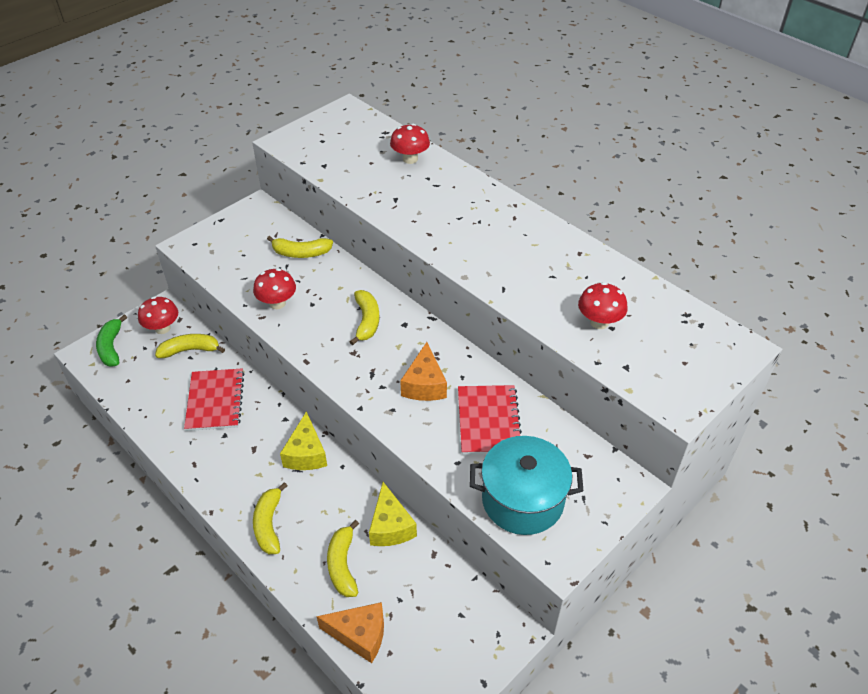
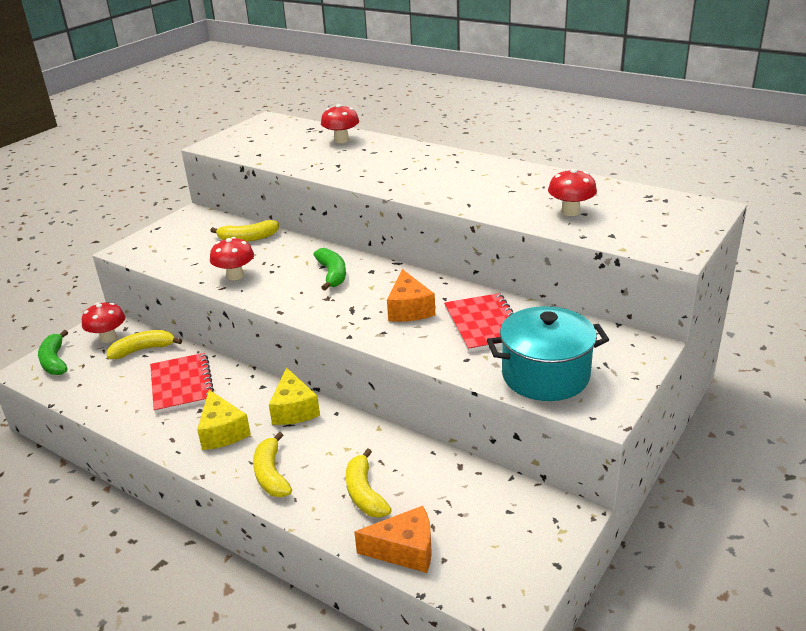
camera: 10 degrees left, 15 degrees down
yellow banana [350,290,379,345] -> green banana [313,248,346,290]
yellow cheese [369,482,417,546] -> yellow cheese moved to [197,390,251,450]

